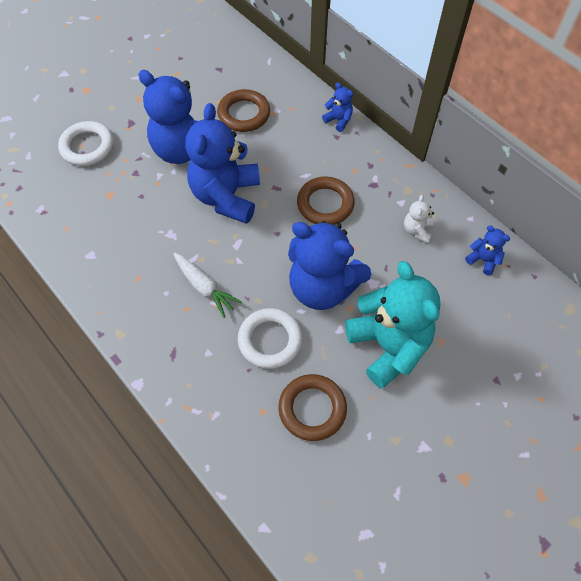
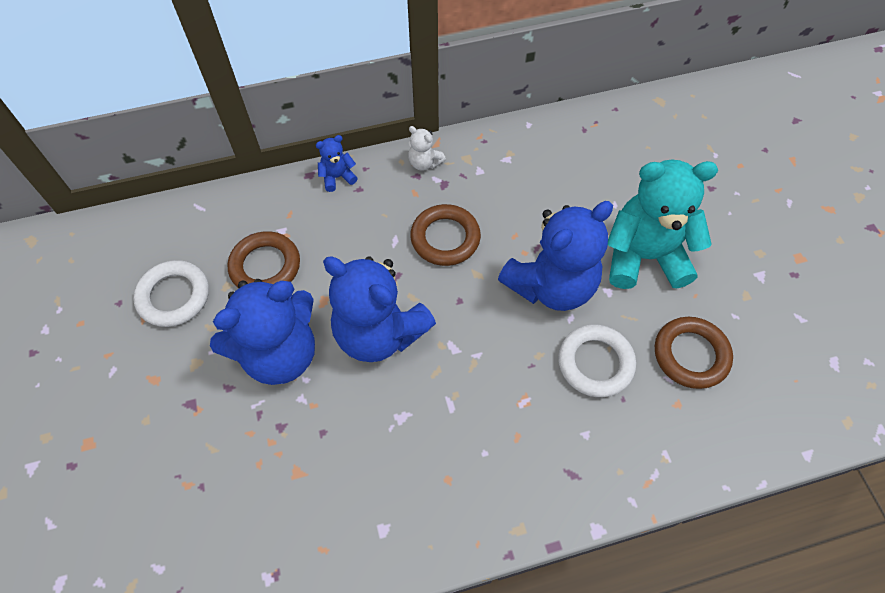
camera: 65 degrees left, 0 degrees up
white ring [58,121,114,166] -> white ring moved to [133,260,209,327]
white carrot [173,252,242,318] -> none
white teddy bear [404,195,434,243] -> white teddy bear moved to [408,126,446,171]
blue teddy bear [465,226,510,275] -> none

